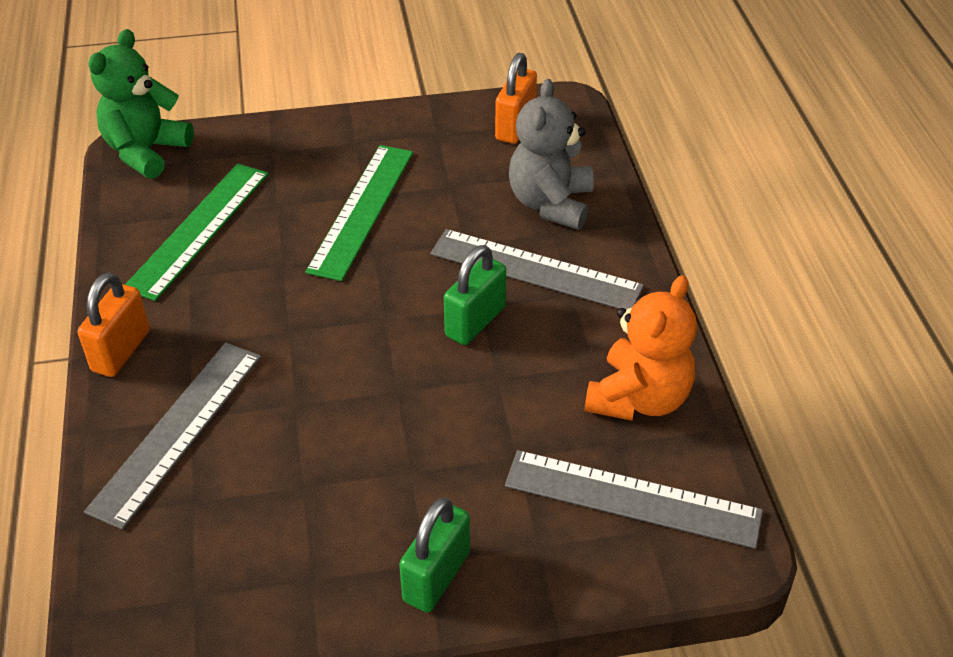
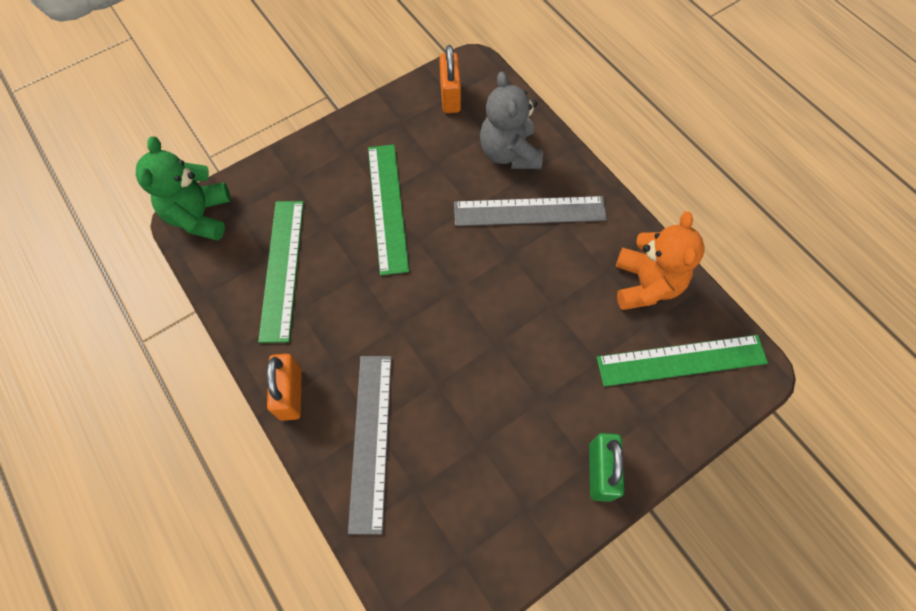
camera: 25 degrees left, 20 degrees up
green padlock [444,245,506,345] -> none
grey ruler [505,450,763,549] -> green ruler [597,335,768,387]

